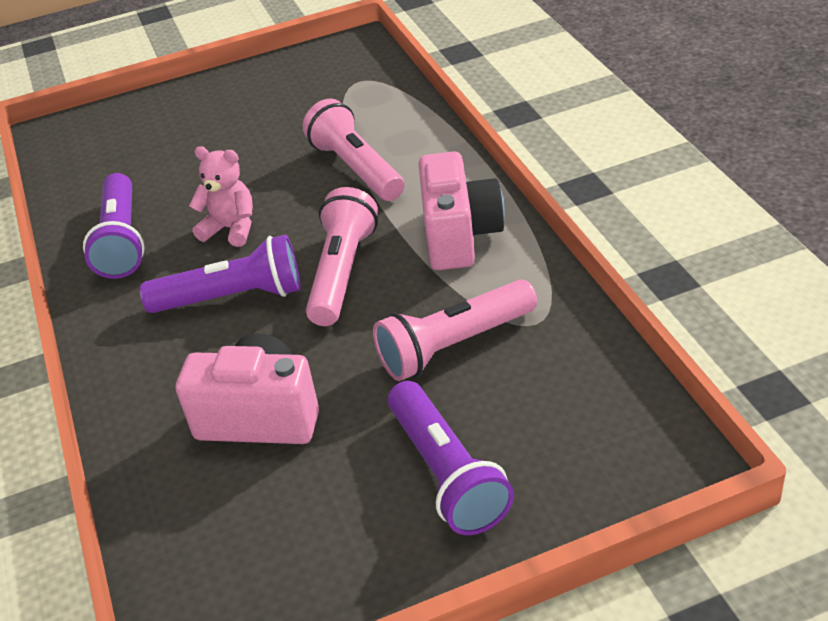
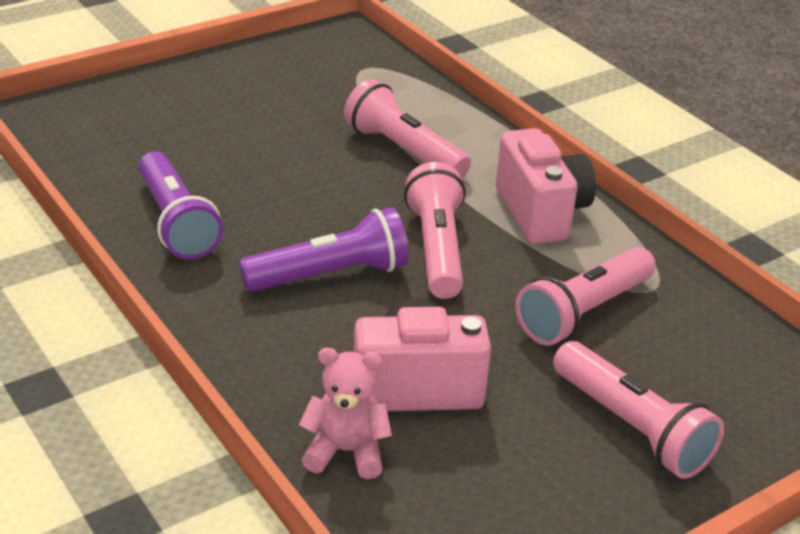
camera: 20 degrees left, 5 degrees down
pink teddy bear [189,146,253,247] -> pink teddy bear moved to [299,348,392,479]
purple flashlight [388,381,514,535] -> pink flashlight [553,341,724,479]

